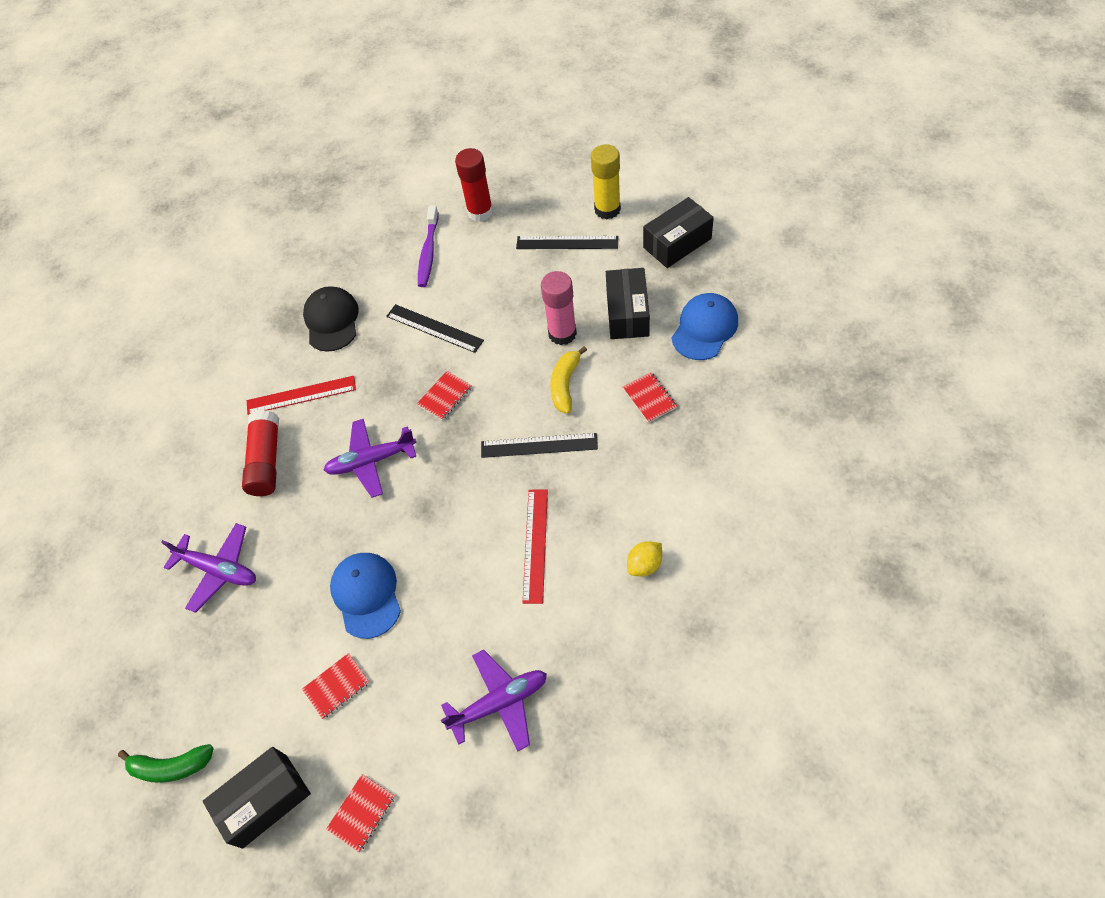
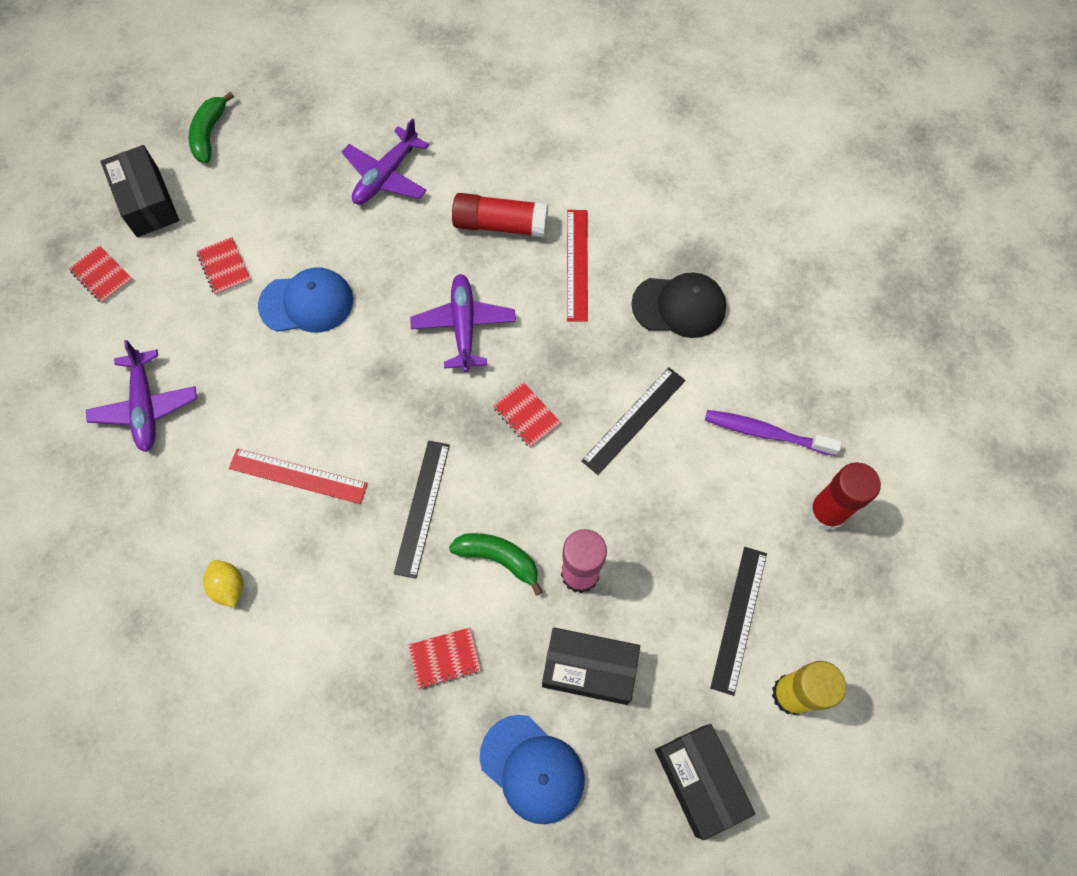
camera: 95 degrees right, 10 degrees up
yellow banana [550,346,587,413] -> green banana [449,533,543,596]

